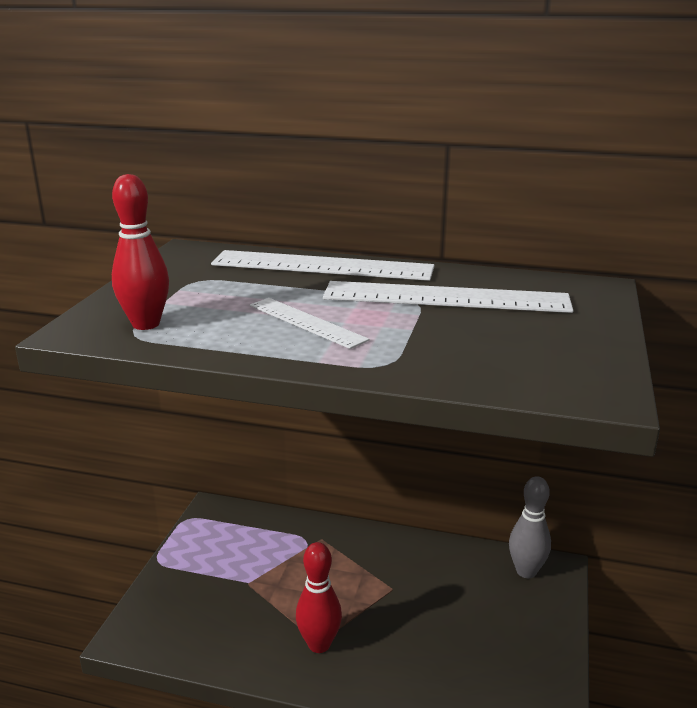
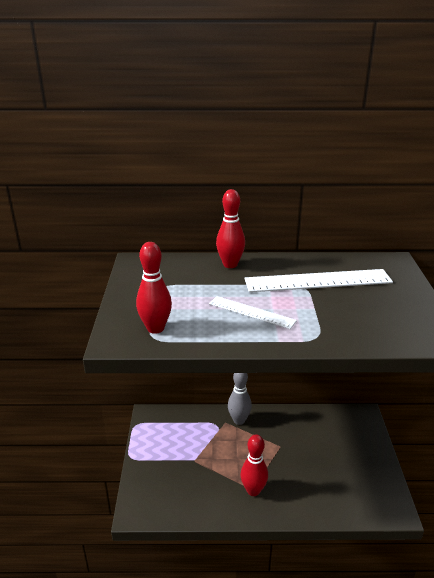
camera: 15 degrees left, 5 degrees up
white ruler [211,250,435,281] -> red bowling pin [216,189,245,268]
grey bowling pin [509,476,551,578] -> grey bowling pin moved to [228,373,252,425]

